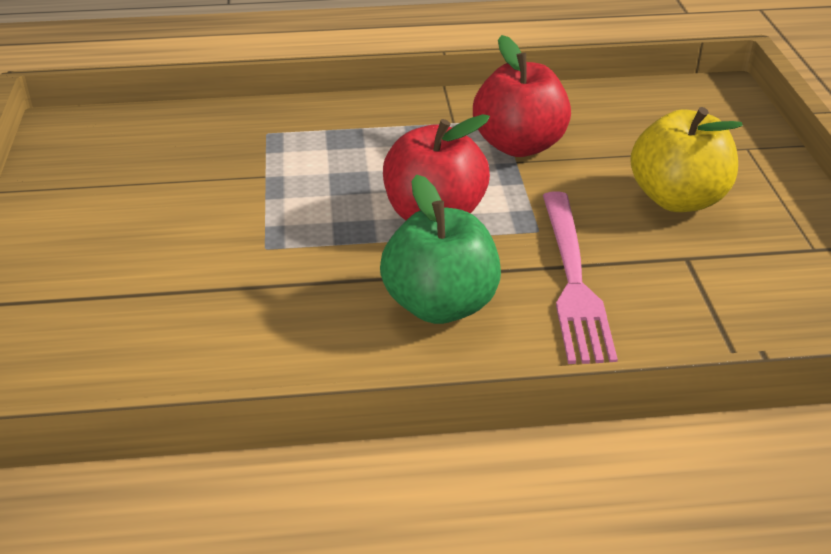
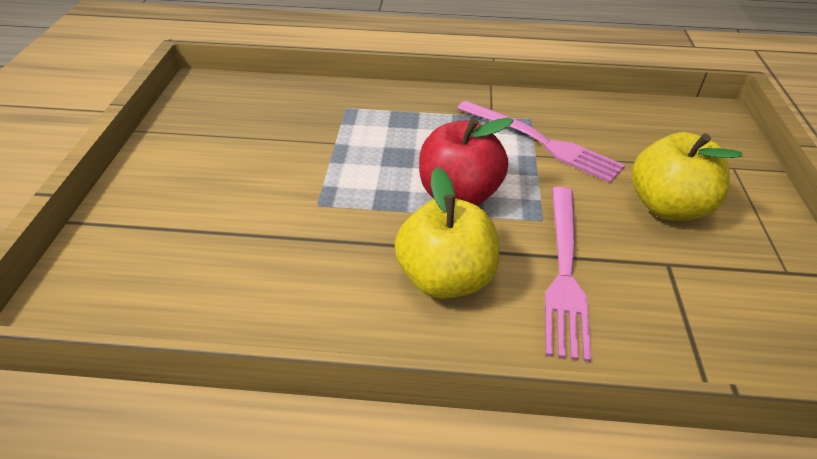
camera: 10 degrees right, 5 degrees up
green apple [380,174,501,324] -> yellow apple [395,167,499,299]
red apple [473,35,571,157] -> pink fork [457,101,625,183]

